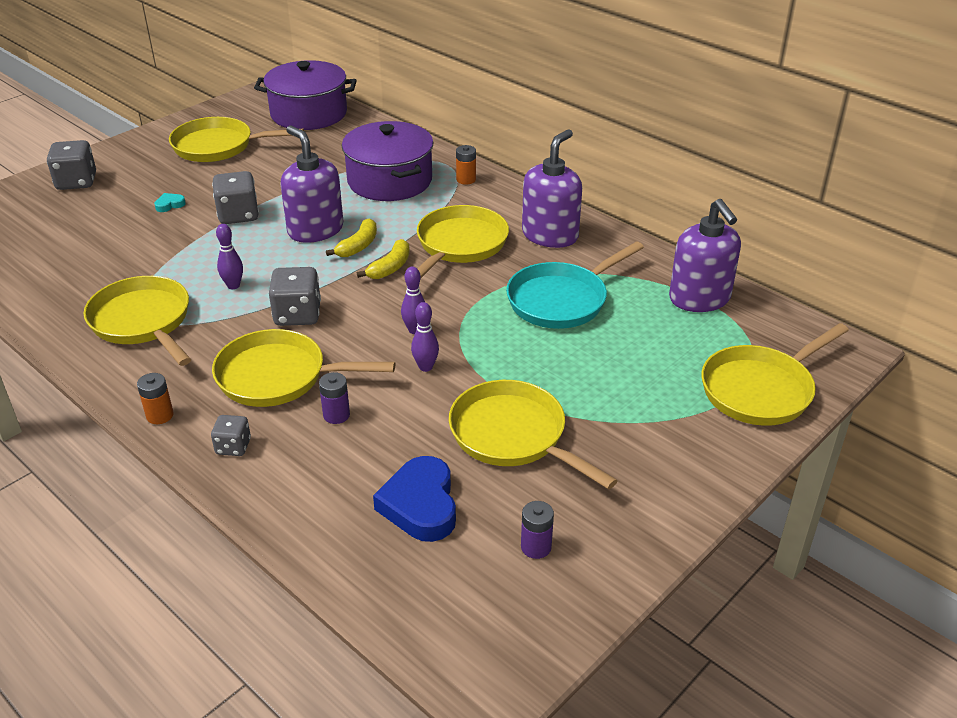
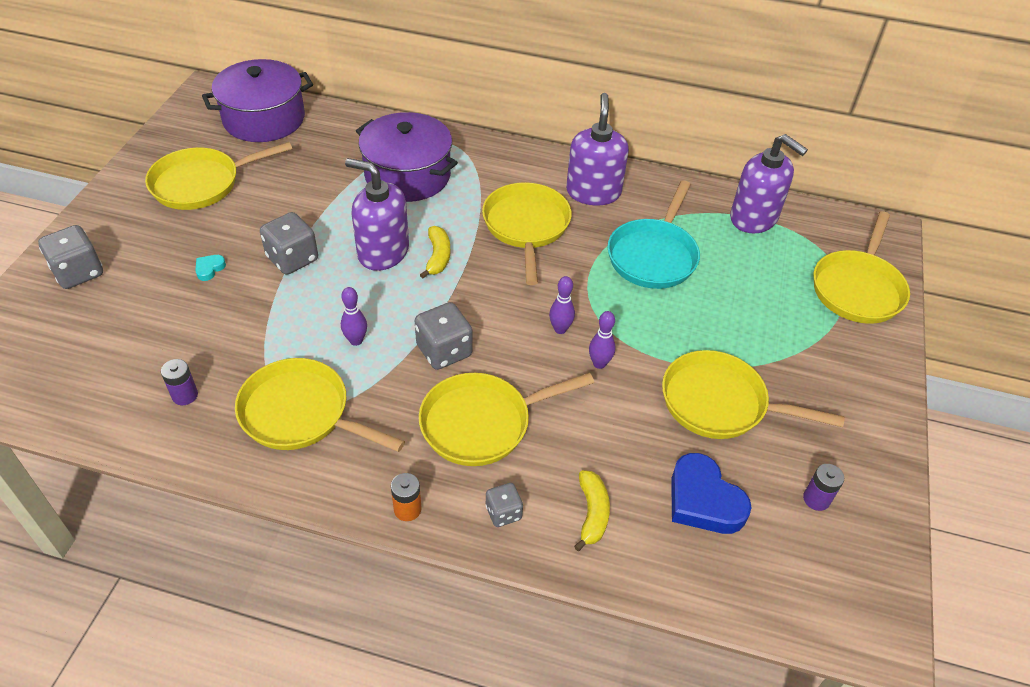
camera: 30 degrees left, 10 degrees up
purple battery [319,372,350,424] -> purple battery moved to [161,359,198,405]
yellow banana [357,239,410,279] -> yellow banana moved to [574,470,610,551]
orange battery [456,145,476,185] -> none

